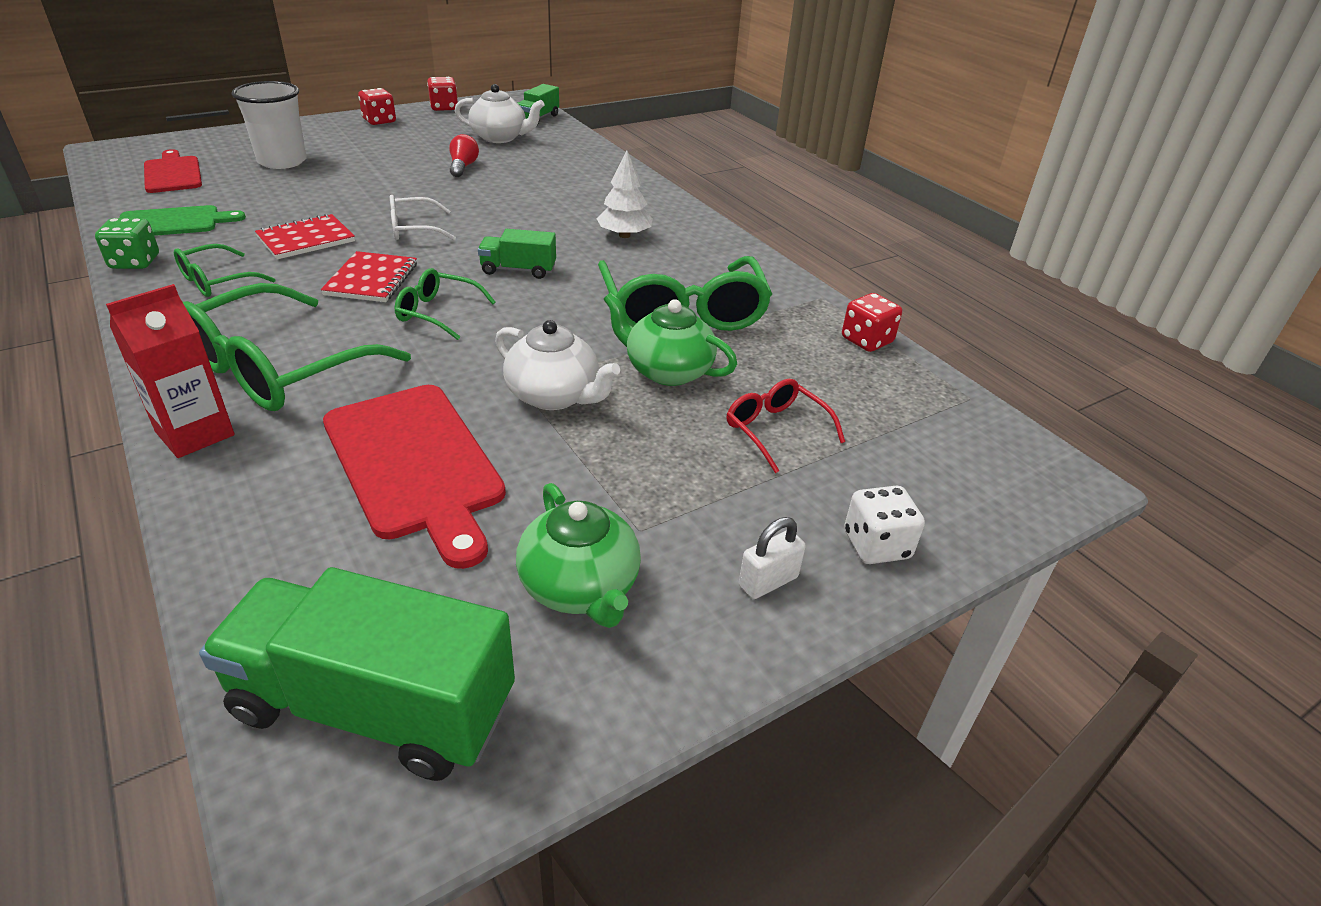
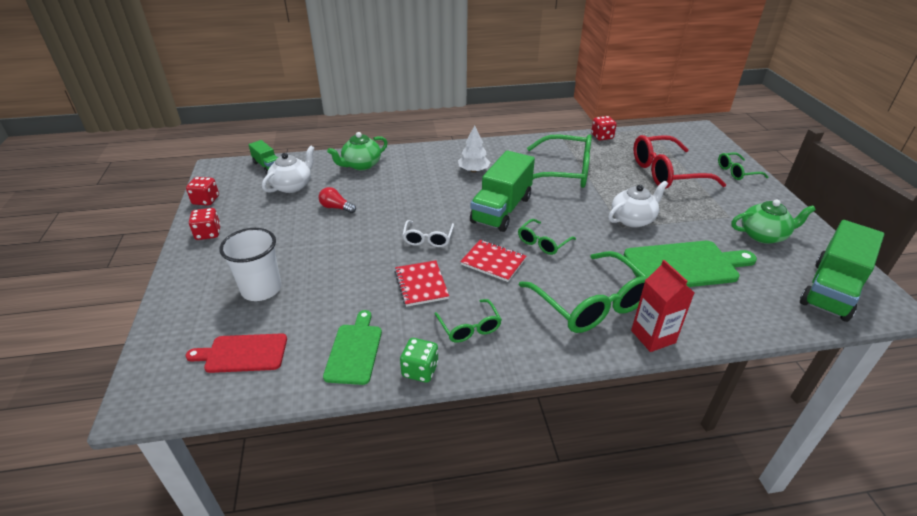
camera: 65 degrees left, 0 degrees up
red cutting board [323,385,506,569] -> green cutting board [624,241,757,287]
green truck [478,229,556,279] -> green truck [470,150,535,232], size x1.98
green teapot [603,292,737,386] -> green teapot moved to [327,132,388,170]
red glasses [726,379,845,473] -> red glasses [633,135,726,189], size x1.95
white padlock [739,517,806,599] -> none
white dice [845,486,925,564] -> green glasses [718,152,768,180]

